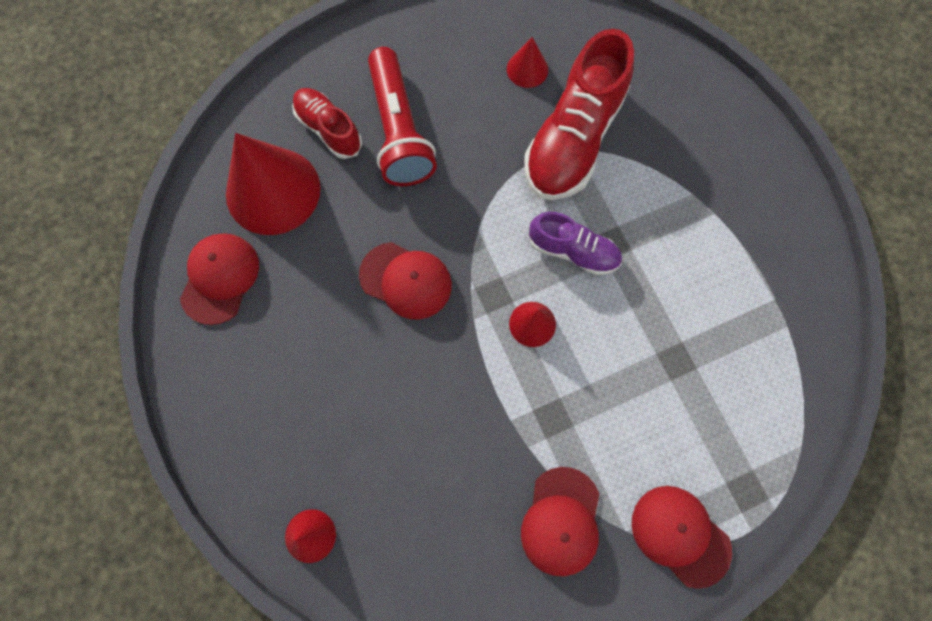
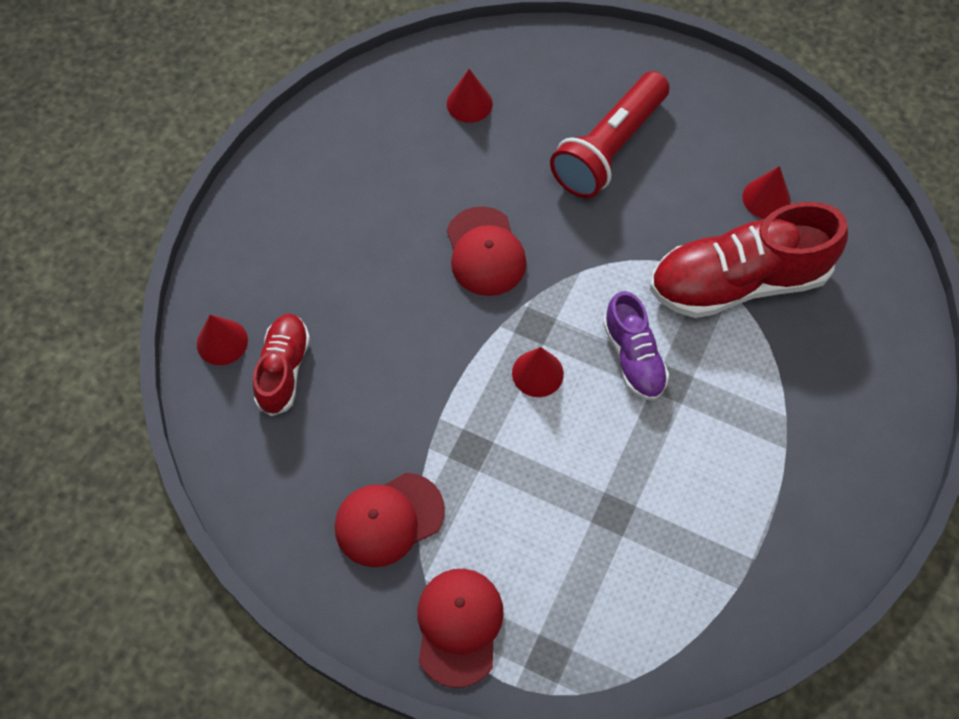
camera: 50 degrees right, 10 degrees down
red cap [180,233,259,325] -> none
red cone [226,133,320,235] -> red cone [447,69,493,123], size x0.47
red shoe [292,88,362,159] -> red shoe moved to [253,314,310,416]

